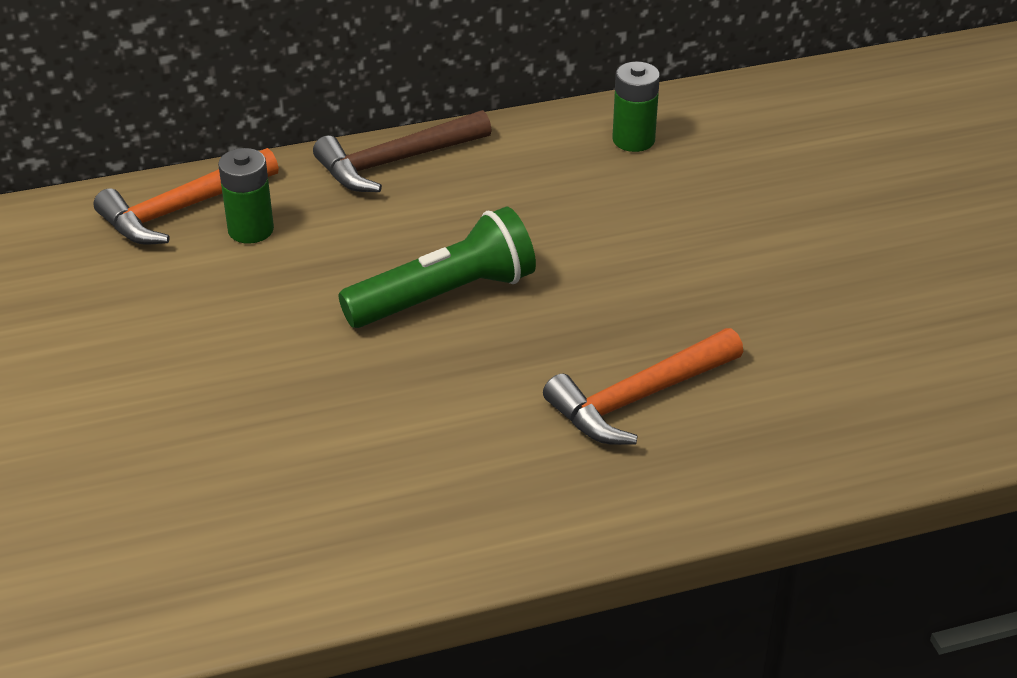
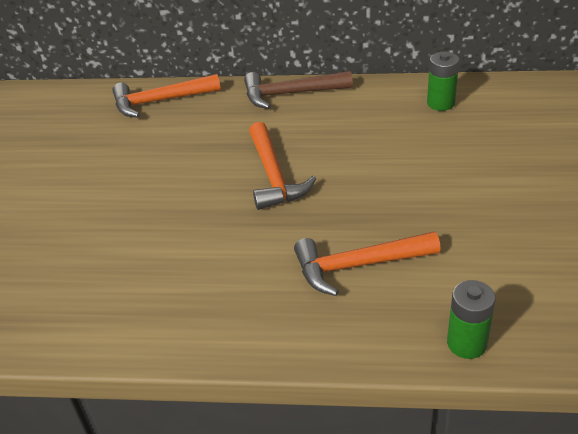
camera: 25 degrees right, 0 degrees up
green battery [218,148,274,244] -> green battery moved to [447,280,495,359]
green flashlight [338,207,536,328] -> orange hammer [249,122,316,210]

